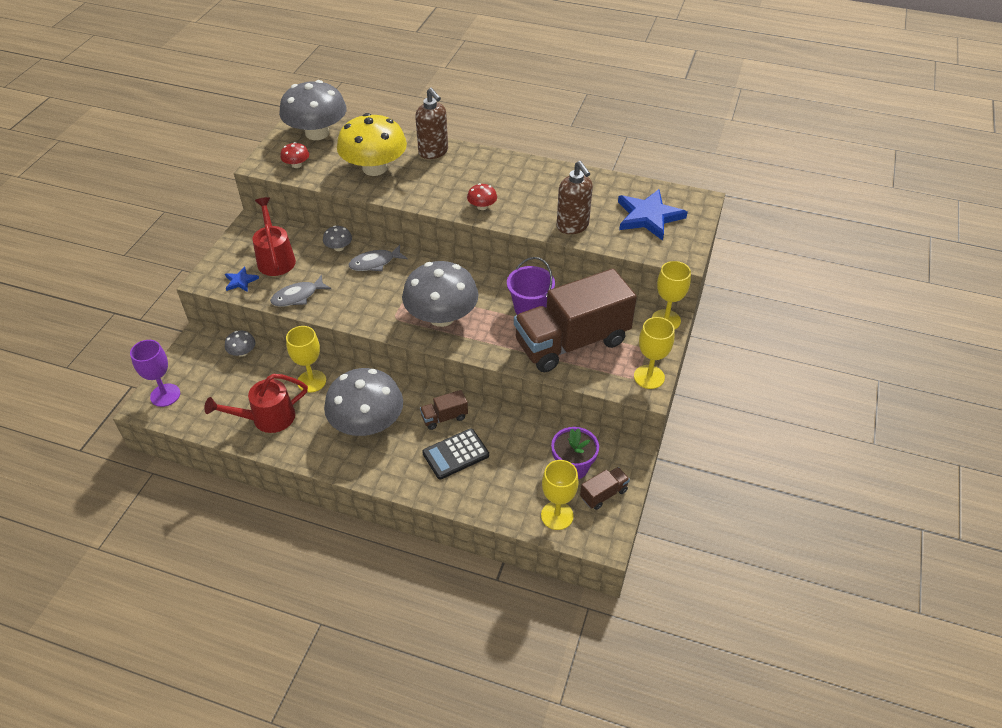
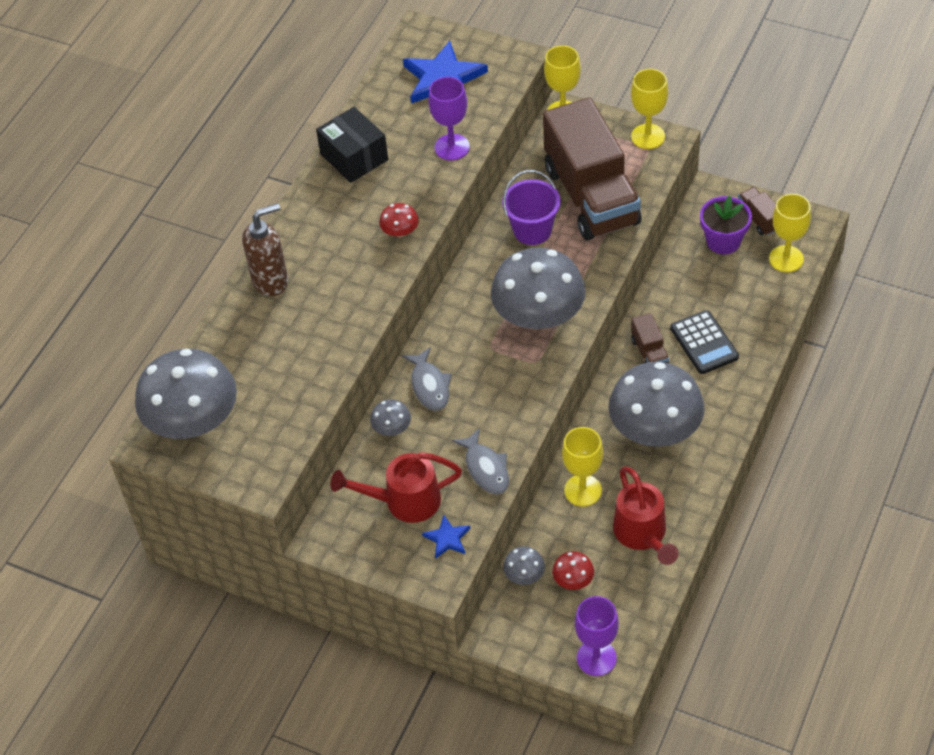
camera: 80 degrees left, 5 degrees up
red mushroom [280,142,309,168] -> red mushroom moved to [552,551,594,590]
yellow mushroom [337,113,407,176] -> none
brown soap dispenser [557,161,593,234] -> purple goblet [428,77,470,160]
none -> black box [316,107,388,183]

